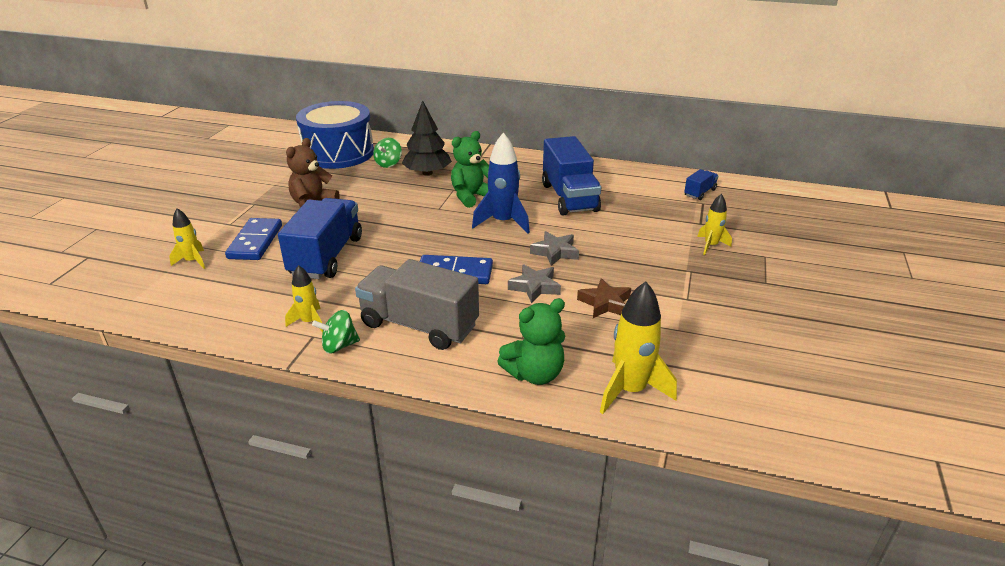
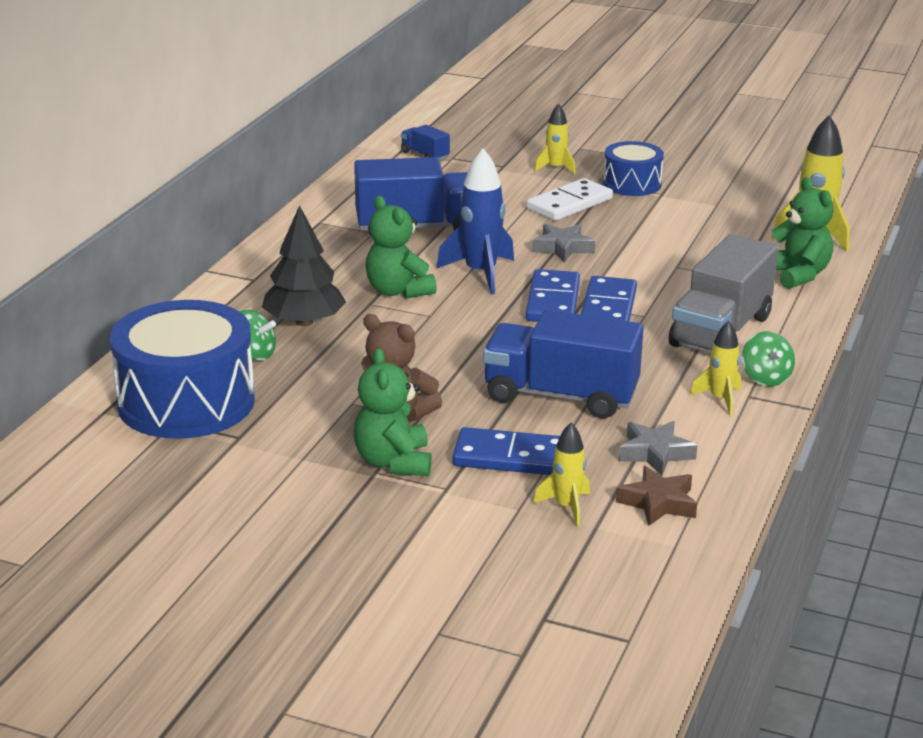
camera: 85 degrees left, 5 degrees down
grey star [508,264,561,304] -> grey star moved to [619,421,697,476]
brown star [577,278,631,318] -> brown star moved to [616,466,697,526]
none -> green teddy bear [354,348,432,476]
none -> white domino [526,178,613,221]
none -> blue domino [526,269,580,322]
none -> blue drum [603,141,664,196]

